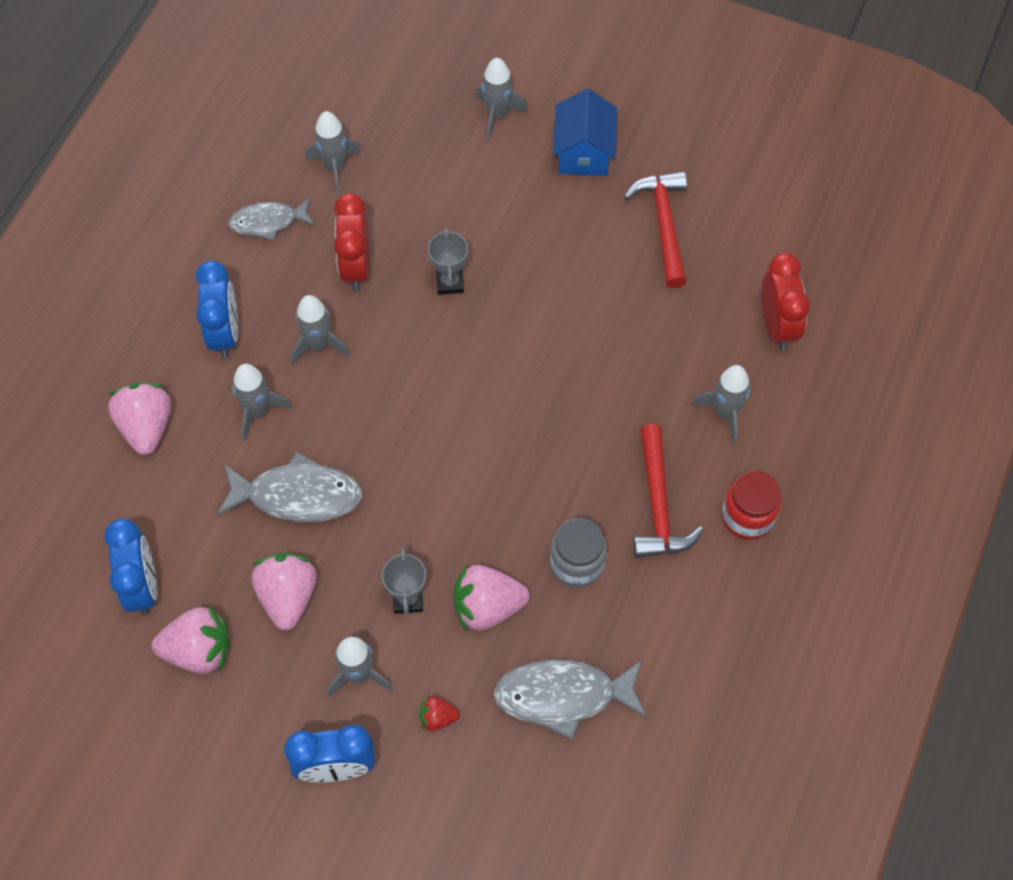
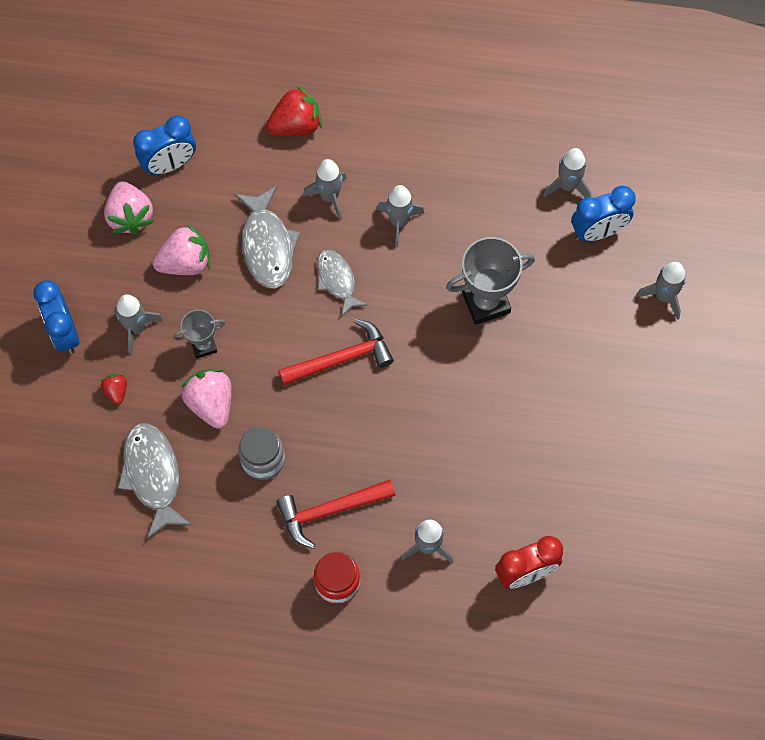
camera: 75 degrees right, 5 degrees up
pink strawberry [108,383,171,455] -> red strawberry [266,86,322,136]
blue clock [196,260,238,358] -> blue clock moved to [571,186,636,241]
grey fish [228,198,315,241] -> grey fish moved to [317,250,367,316]
red clock [334,193,370,291] -> none
grey trophy [428,228,468,295] -> grey trophy [446,237,535,325], size x1.73
blue house [553,89,617,176] -> none
red hammer [624,171,687,288] -> red hammer moved to [278,319,394,386]

